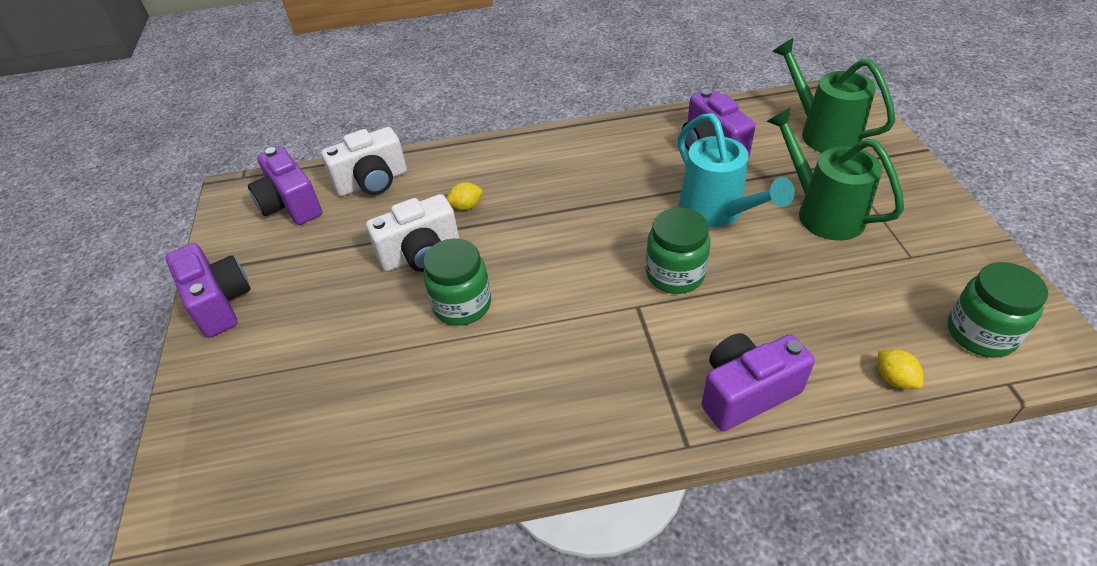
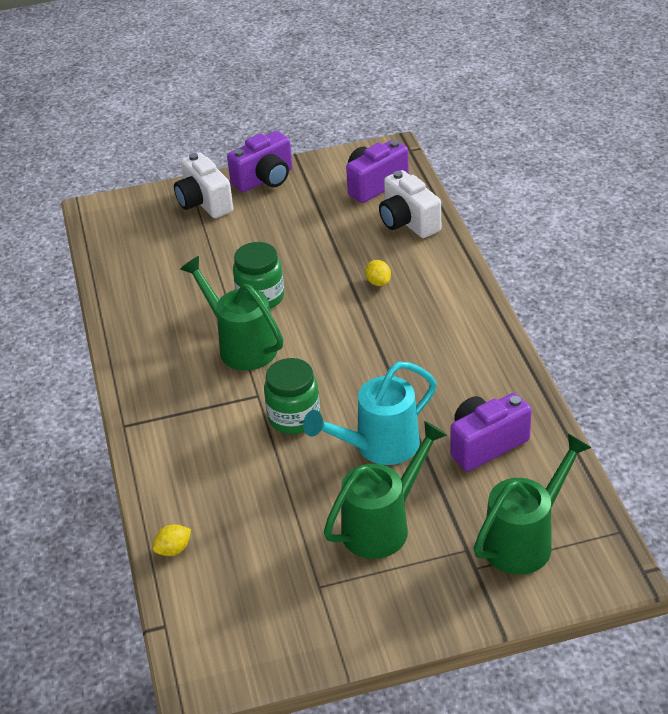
camera: 85 degrees right, 5 degrees down
white camera [366,194,459,272] -> white camera moved to [174,152,233,218]
purple camera [701,333,815,431] -> none
green jar [948,262,1048,358] -> none
none -> green watering can [180,256,283,371]

